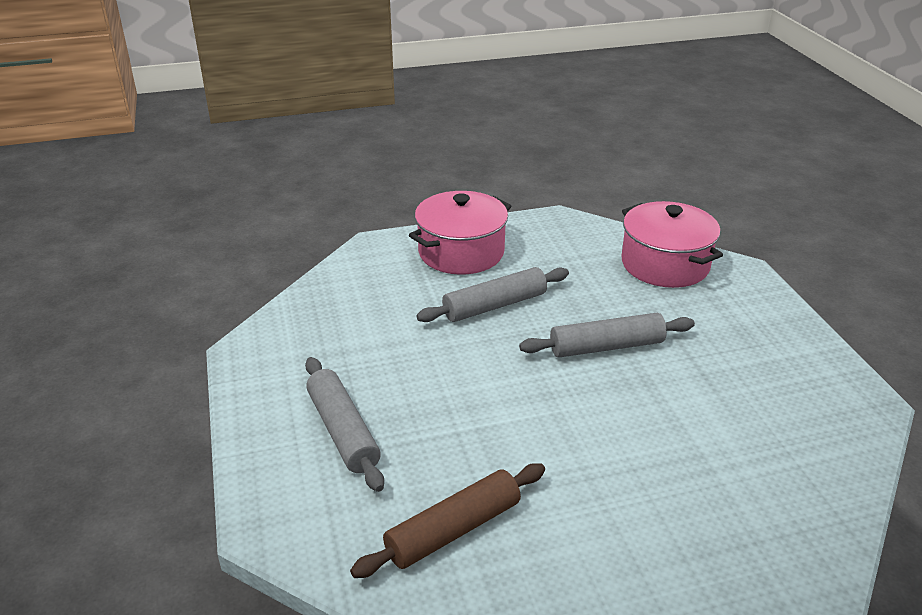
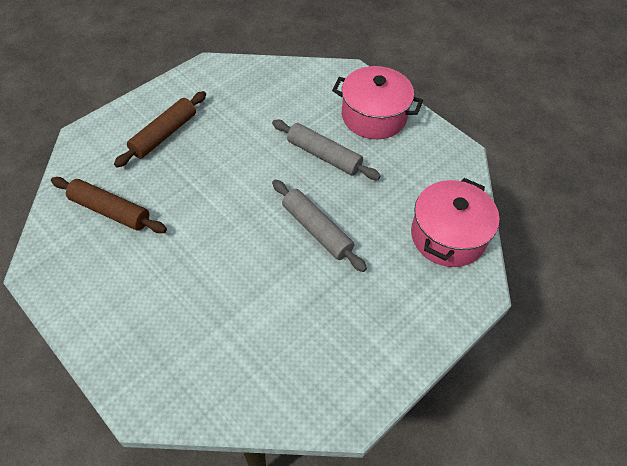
camera: 60 degrees right, 20 degrees up
grey rolling pin [305,357,384,492] -> brown rolling pin [114,91,206,167]

